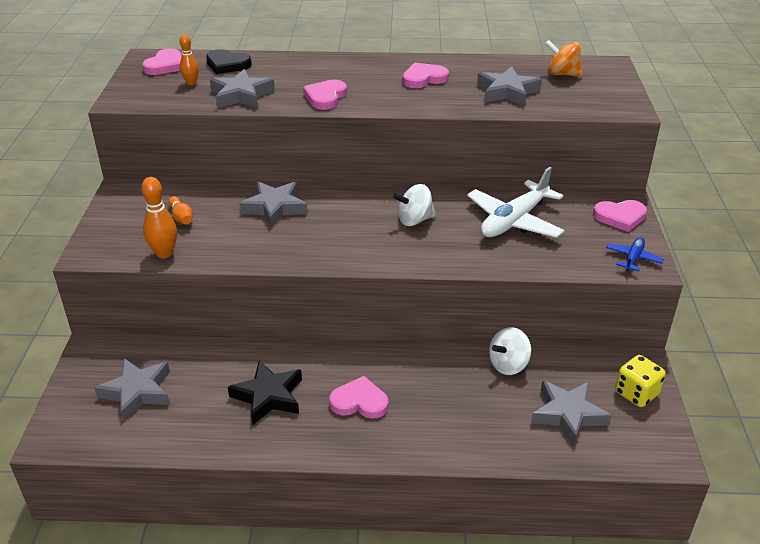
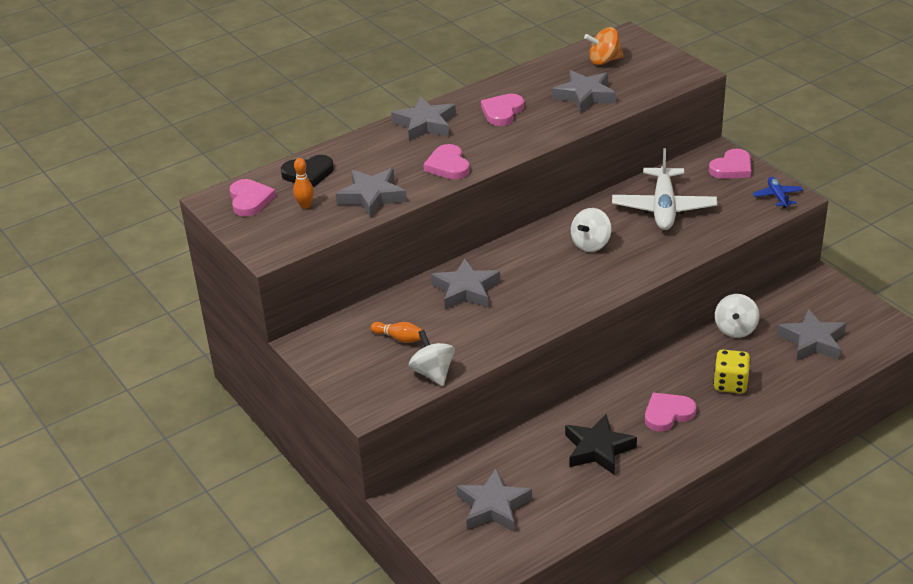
camera: 35 degrees left, 0 degrees up
orange bowling pin [141,177,177,259] -> white spinning top [409,330,455,386]
yellow dice [615,355,666,407] -> yellow dice moved to [713,350,751,393]
none -> grey star [391,96,456,141]

